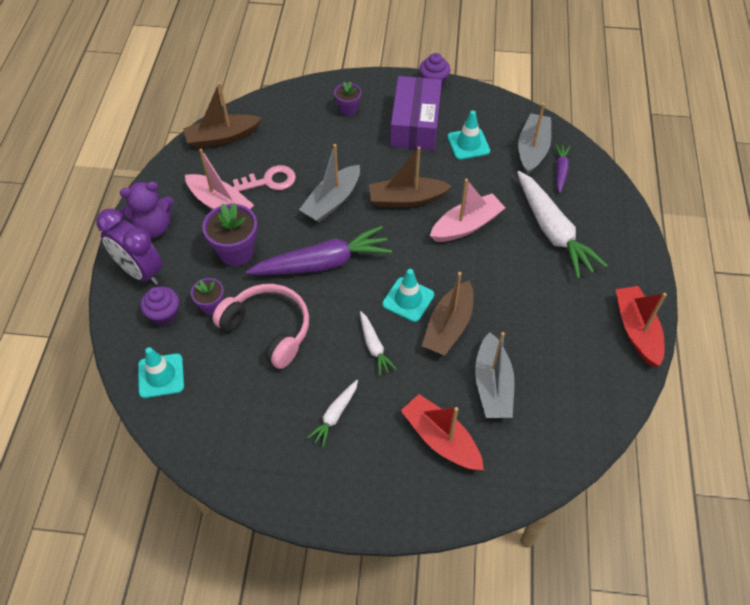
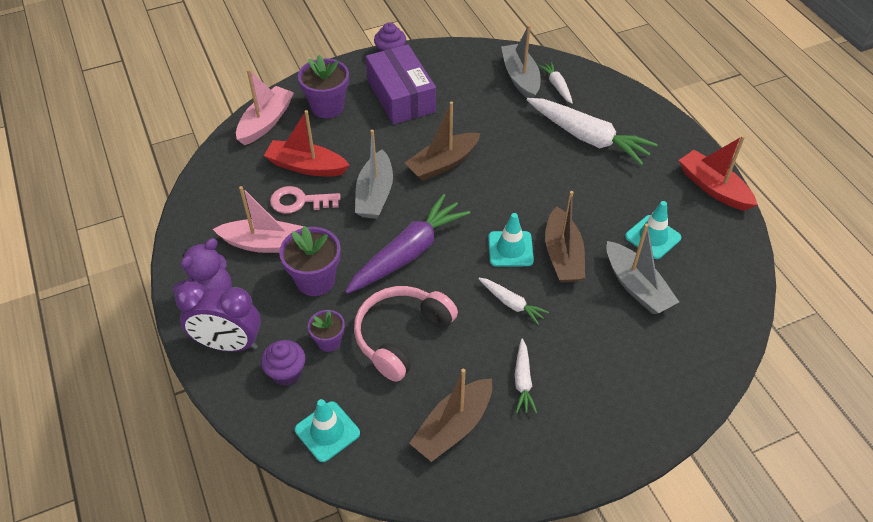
camera: 30 degrees left, 5 degrees down
brown boat [183,82,262,148] -> brown boat moved to [409,369,492,462]
pink headphones [212,284,309,369] -> pink headphones turned 60 degrees counterclockwise [354,286,458,382]
pink key [233,165,296,192] -> pink key turned 135 degrees counterclockwise [270,186,341,214]
purple flower pot [334,82,361,116] -> purple flower pot [298,55,349,118], size x1.71
red boat [400,394,484,470] -> red boat moved to [264,110,350,176]
pink boat [430,179,506,242] -> pink boat moved to [236,69,294,145]
turquoise traffic cone [448,110,490,160] -> turquoise traffic cone moved to [625,201,681,259]
purple carrot [555,144,571,193] -> white carrot [538,61,573,104]

